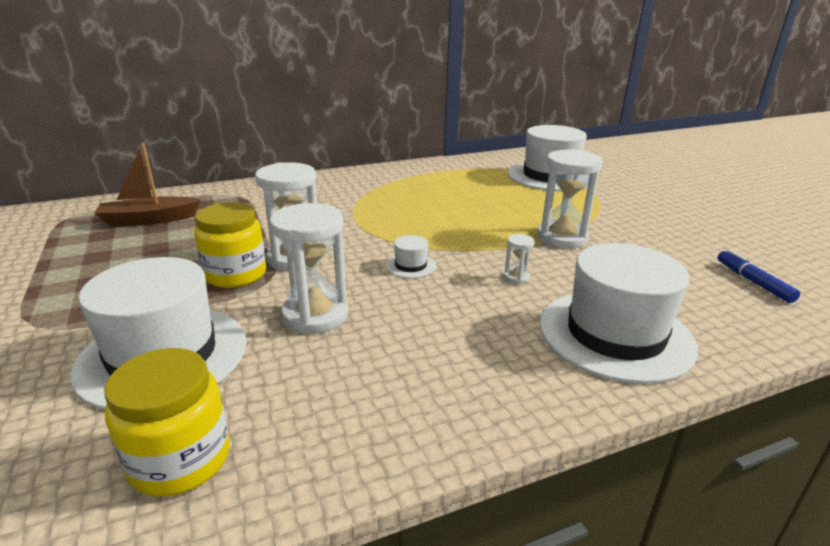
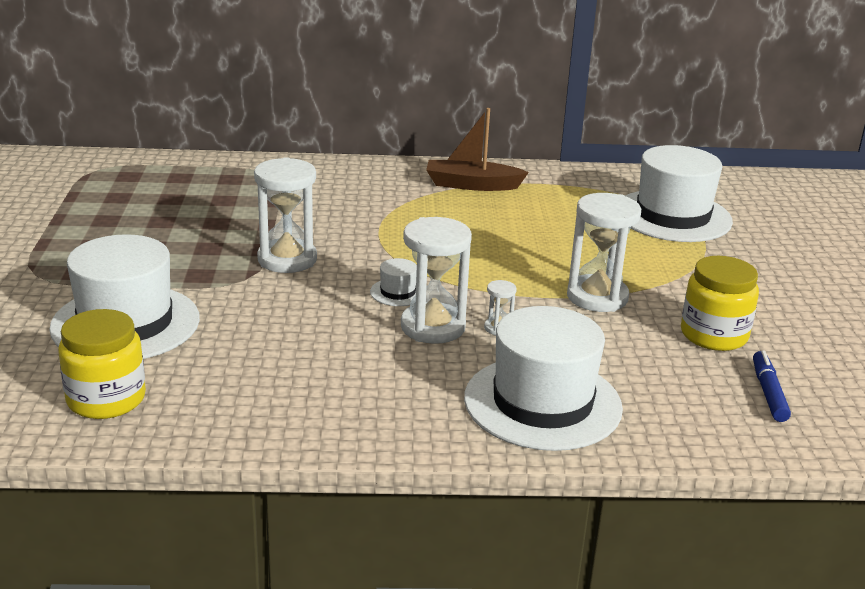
camera: 20 degrees right, 0 degrees up
brown boat [94,143,201,227] -> brown boat moved to [426,108,529,191]
yellow jar [194,202,266,288] -> yellow jar moved to [681,256,759,351]
white hourglass [270,203,348,334] -> white hourglass moved to [401,217,472,344]

